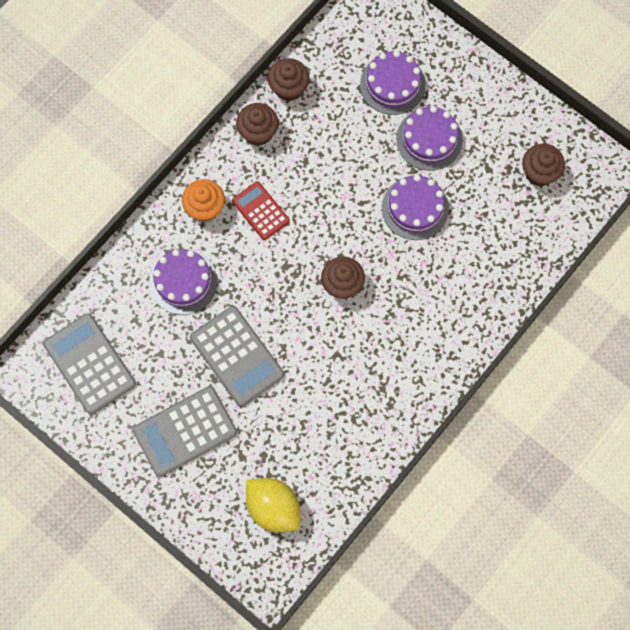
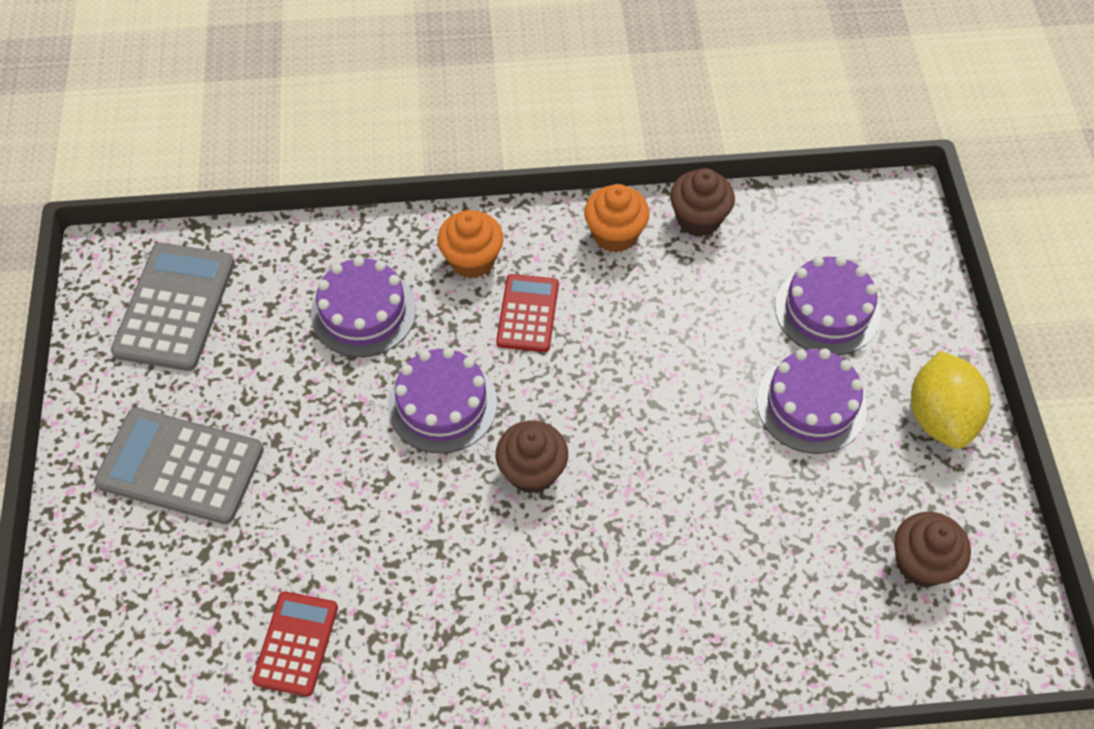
camera: 45 degrees right, 15 degrees down
grey calculator [190,306,284,407] -> none
brown cupcake [236,103,279,146] -> orange cupcake [584,184,650,252]
yellow lemon [246,478,300,532] -> yellow lemon moved to [911,351,991,449]
purple cake [382,175,449,240] -> purple cake moved to [388,347,497,454]
none -> red calculator [252,591,338,696]

